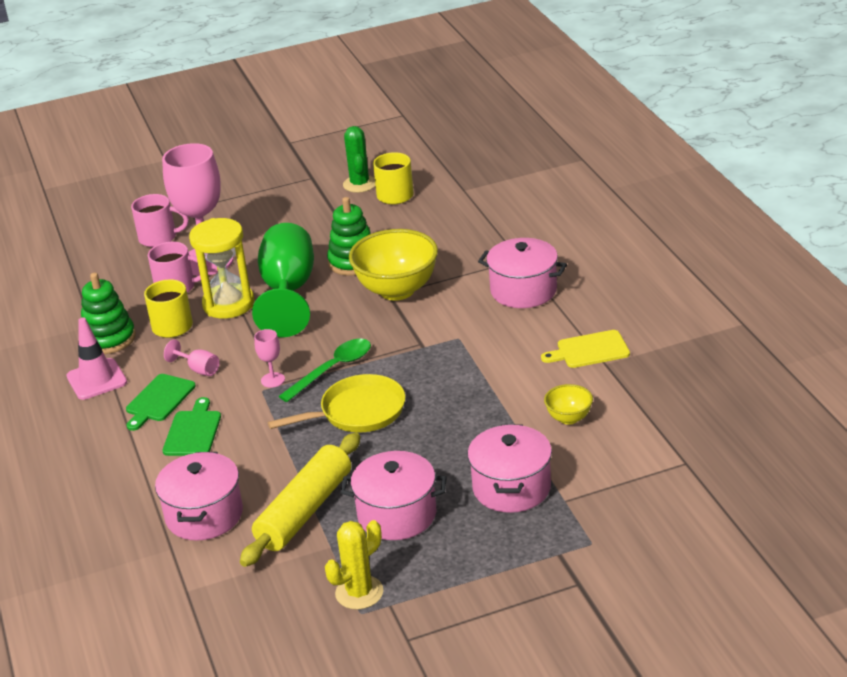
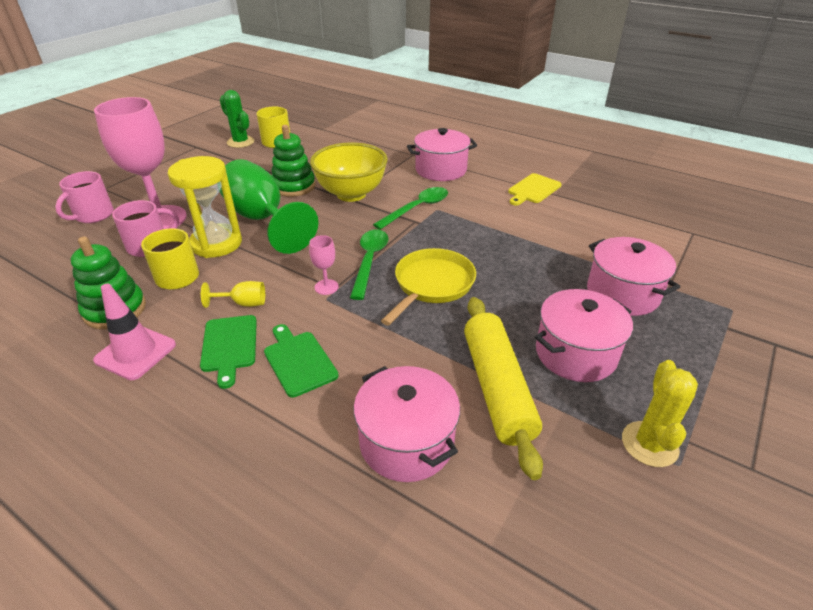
camera: 40 degrees left, 5 degrees up
pink mug [131,194,189,247] -> pink mug turned 150 degrees clockwise [55,171,114,223]
pink goblet [164,339,220,376] -> yellow goblet [201,281,265,308]
yellow bowl [544,384,593,425] -> none
none -> green spoon [373,187,448,230]

